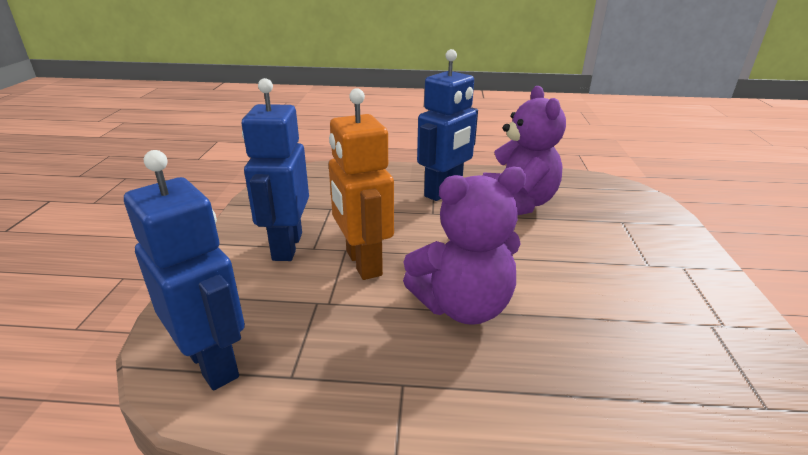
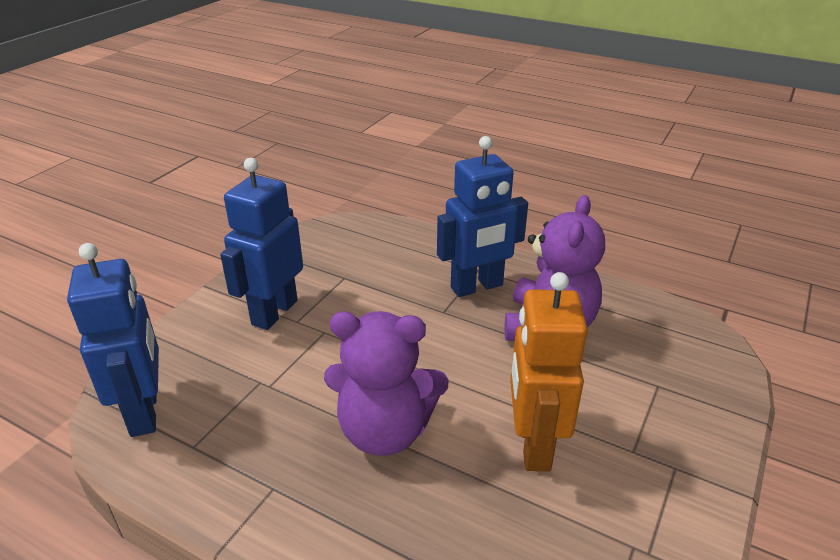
camera: 25 degrees right, 5 degrees up
orange robot [329,88,394,280] -> orange robot moved to [510,272,588,472]

